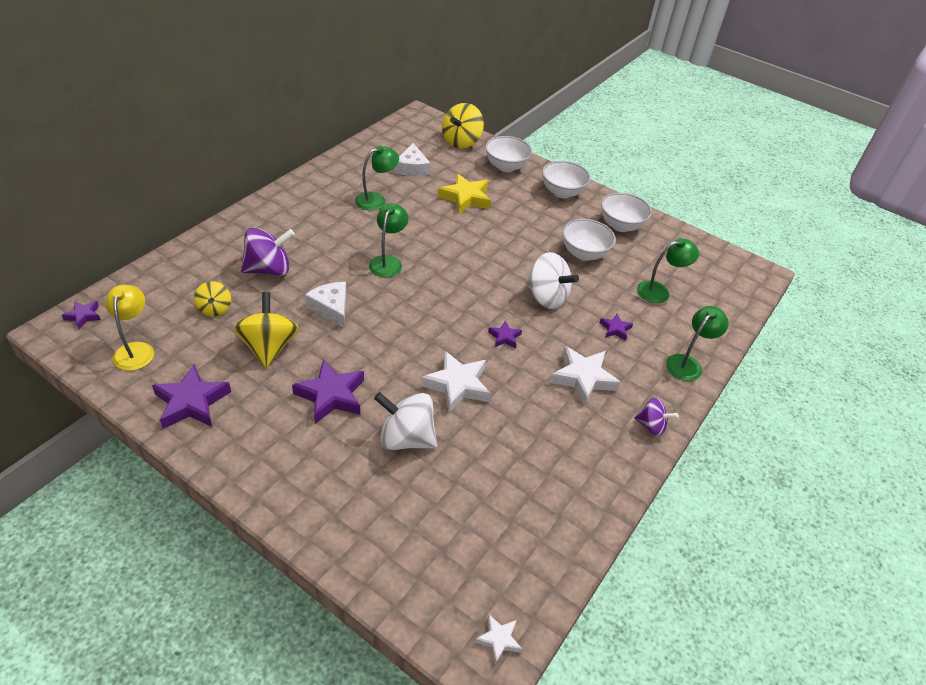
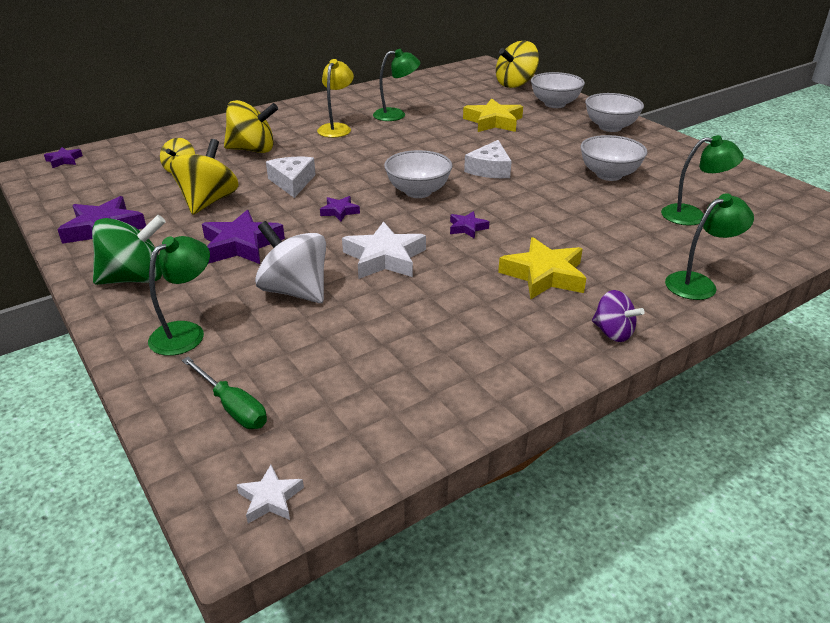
camera: 25 degrees right, 10 degrees down
yellow lamp [106,285,154,371] -> yellow lamp moved to [317,59,354,138]
purple spinning top [241,227,295,276] -> yellow spinning top [224,100,278,153]
green lamp [369,203,408,277] -> green lamp moved to [148,236,210,356]
white cheese [394,143,430,176] -> white cheese moved to [464,140,512,178]
white spinning top [526,252,579,309] -> none
white star [550,346,621,406] -> yellow star [498,237,586,299]
purple star [599,314,633,341] -> purple star moved to [320,196,360,221]
white bowl [601,193,652,232] -> white bowl moved to [384,150,453,198]
none -> green spinning top [92,215,166,285]
none -> green screwdriver [182,357,267,429]

